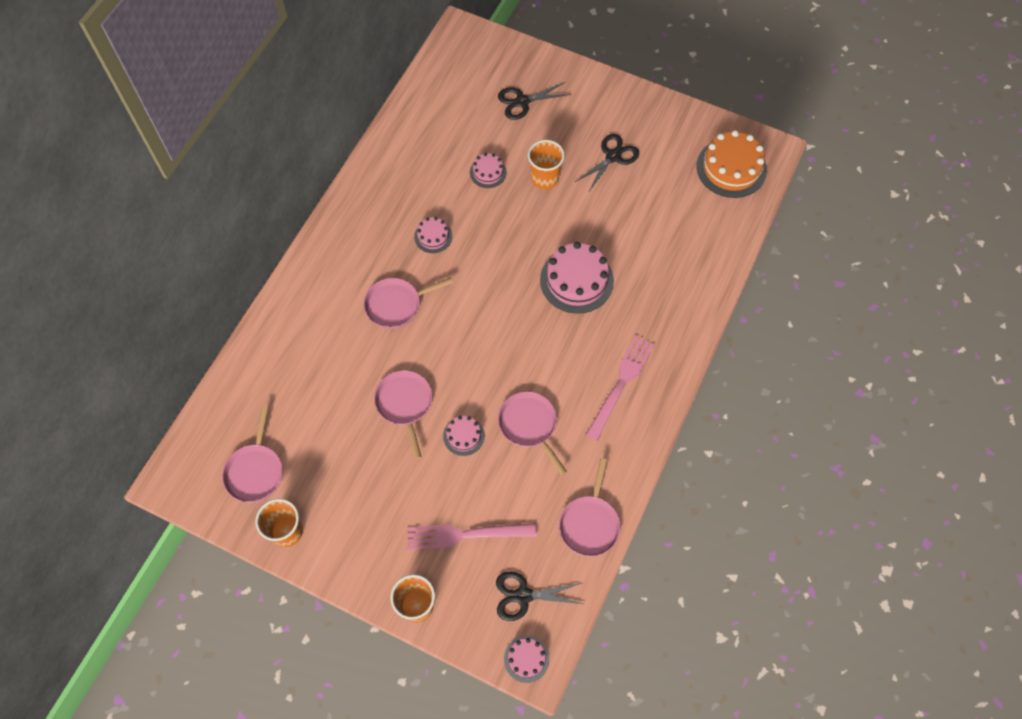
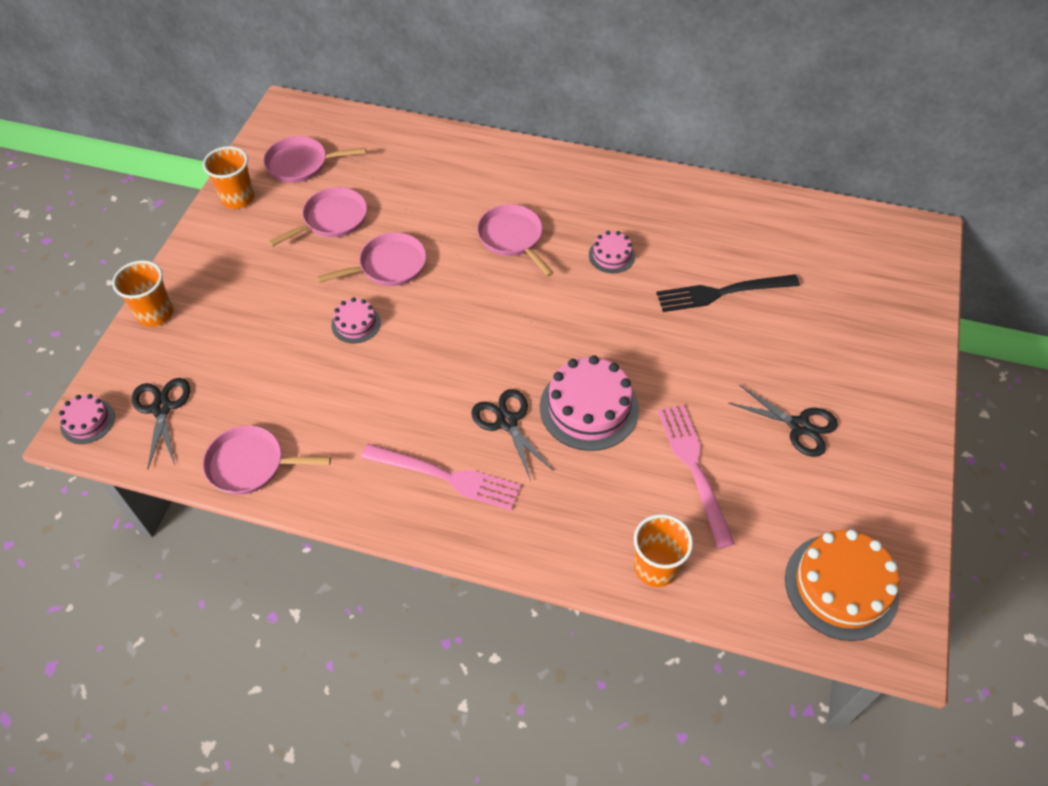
camera: 80 degrees right, 10 degrees down
pink fork [407,523,537,550] -> pink fork moved to [658,404,735,548]
pink cake [470,153,507,188] -> black fork [656,274,800,312]
black scissors [498,82,571,120] -> black scissors moved to [471,389,554,481]
pink pan [498,391,567,475] -> pink pan moved to [269,187,367,246]
orange cup [528,140,565,189] -> orange cup moved to [634,514,693,587]

